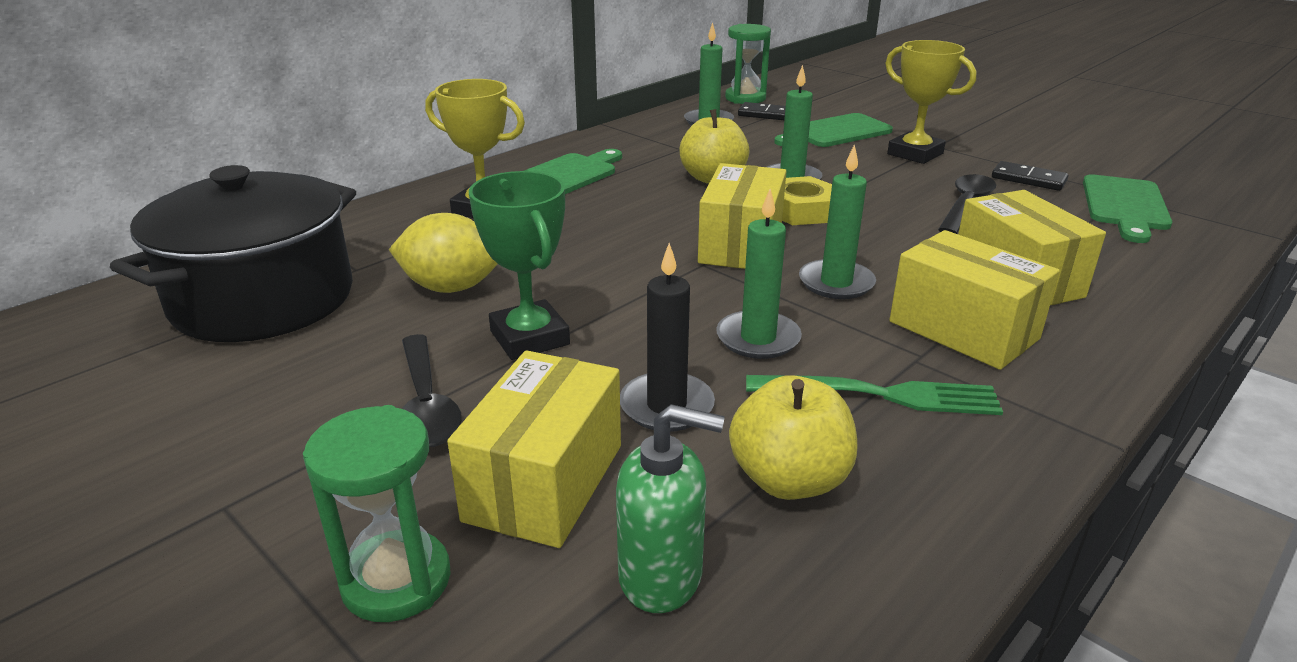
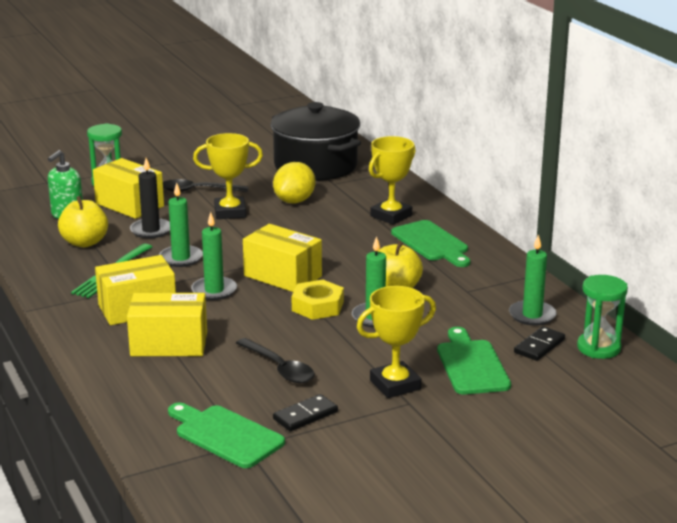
camera: 110 degrees right, 5 degrees down
green trophy [469,171,570,360] -> yellow trophy [193,133,263,219]

